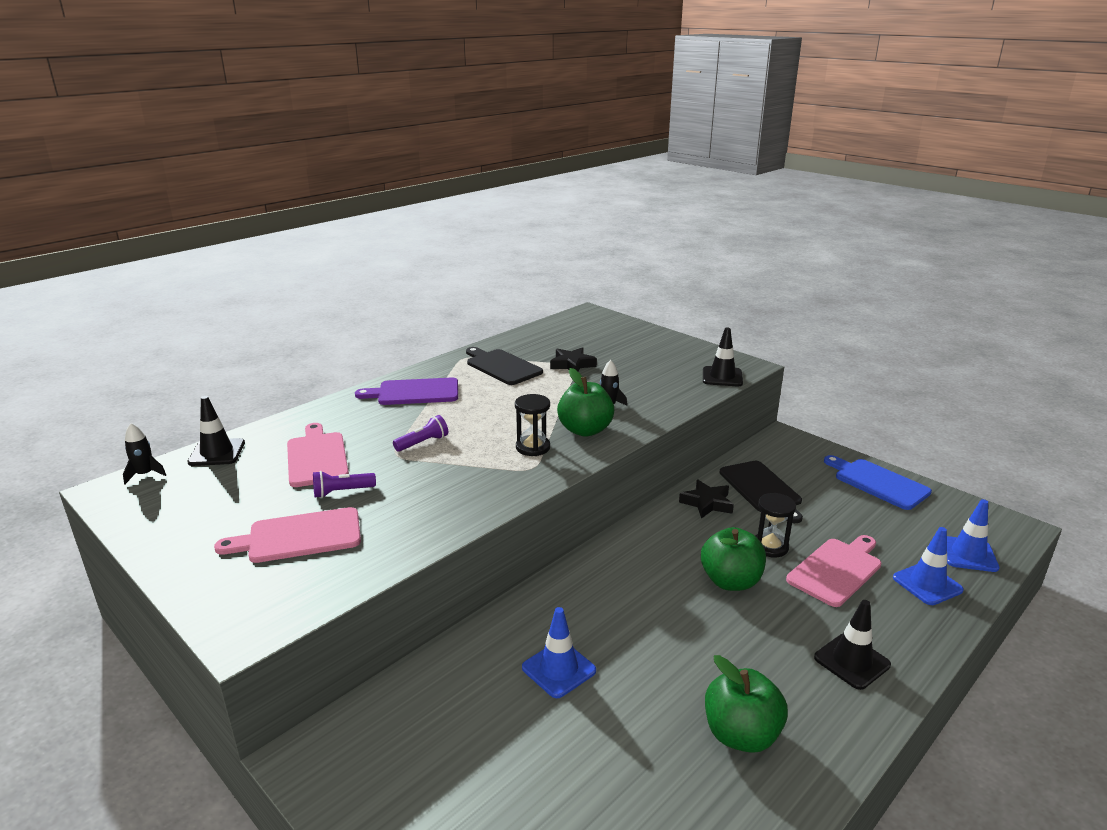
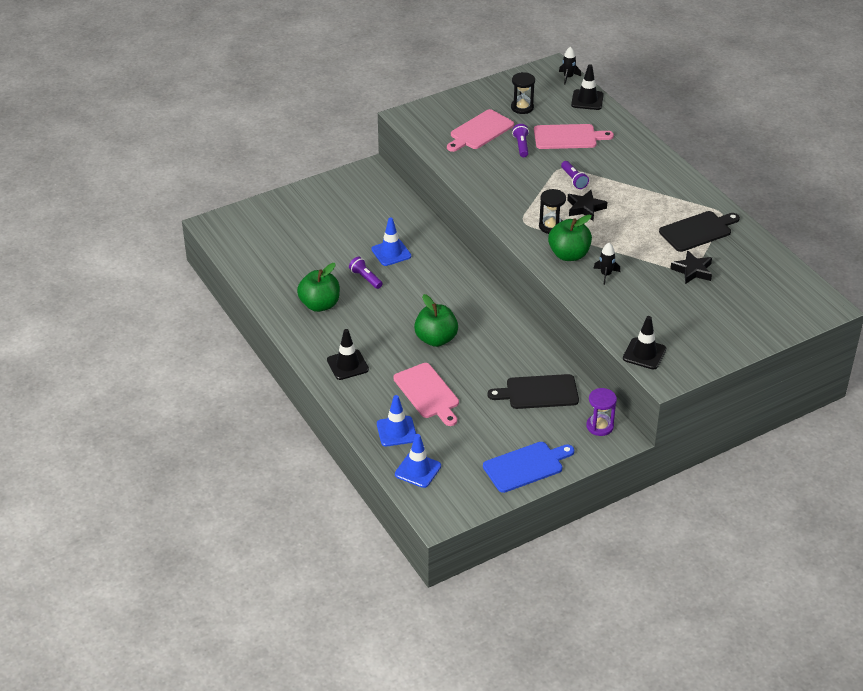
camera: 105 degrees right, 15 degrees up
pink cutting board [214,507,361,563] -> pink cutting board turned 135 degrees counterclockwise [447,109,514,152]
purple cutting board [355,378,458,405] -> none
black star [679,479,734,519] -> black star moved to [567,190,607,221]
black hourglass [756,493,796,557] -> black hourglass moved to [511,72,535,114]
none -> purple flashlight [349,257,383,289]
none -> purple hourglass [586,388,617,436]

